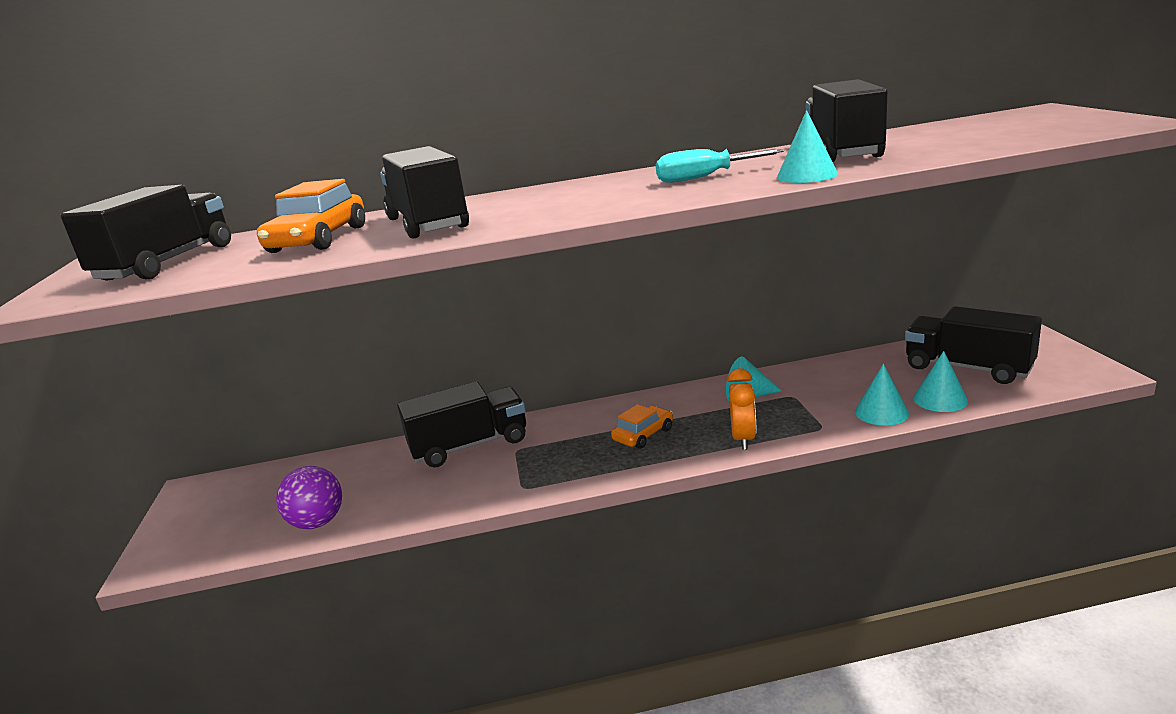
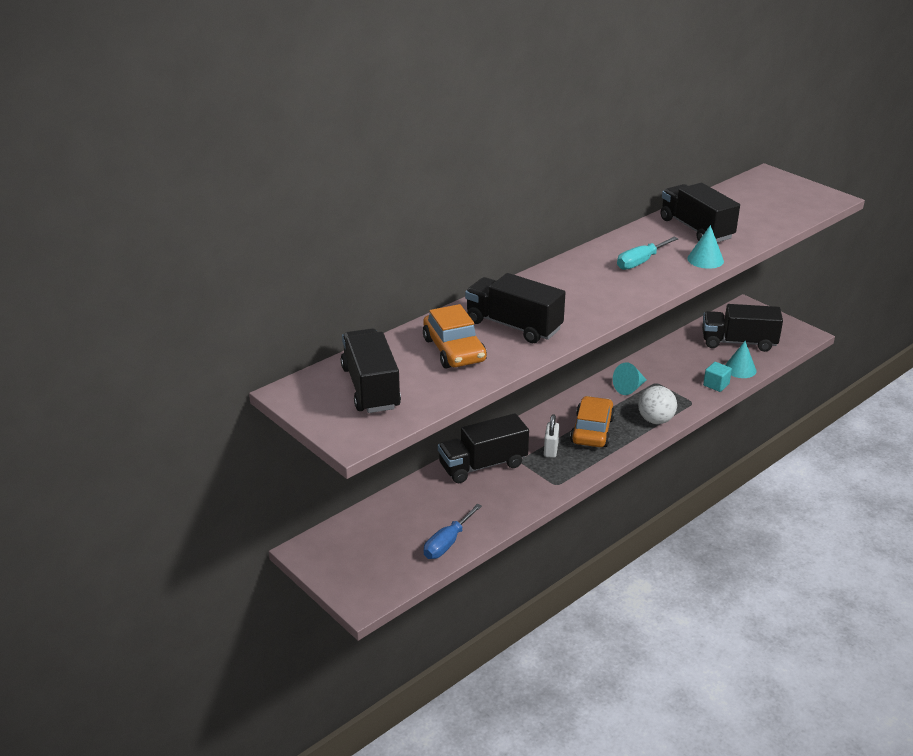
camera: 35 degrees left, 10 degrees up
purple ball [276,466,342,529] -> blue screwdriver [424,504,482,559]
black truck [397,381,526,468] -> black truck turned 150 degrees counterclockwise [438,413,529,483]
orange car [611,404,673,449] -> orange car [570,396,615,447], size x1.58
orange clock [727,368,756,450] -> white ball [638,386,677,424]
turquoise cone [855,364,909,426] -> turquoise cube [703,362,732,392]
none -> white padlock [544,414,559,458]

